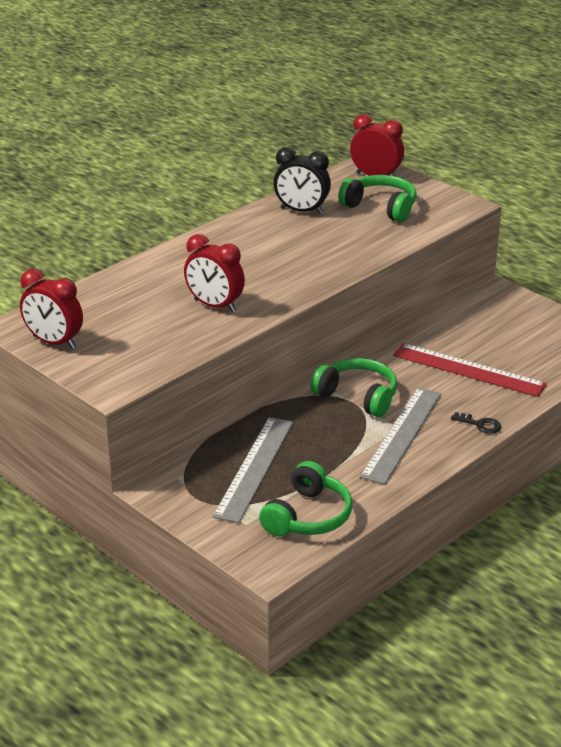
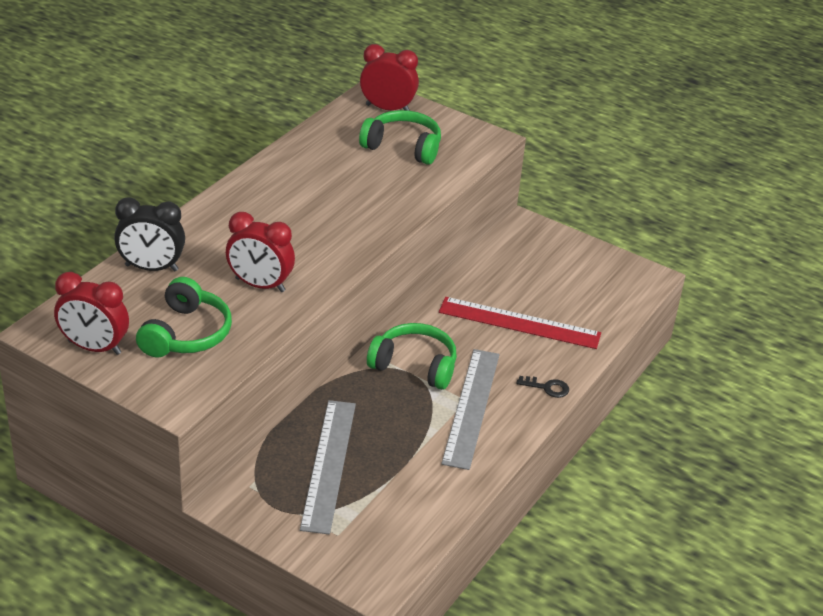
camera: 15 degrees left, 5 degrees up
green headphones [259,461,352,536] -> green headphones moved to [136,277,232,358]
black clock [274,147,331,214] -> black clock moved to [114,197,185,271]

